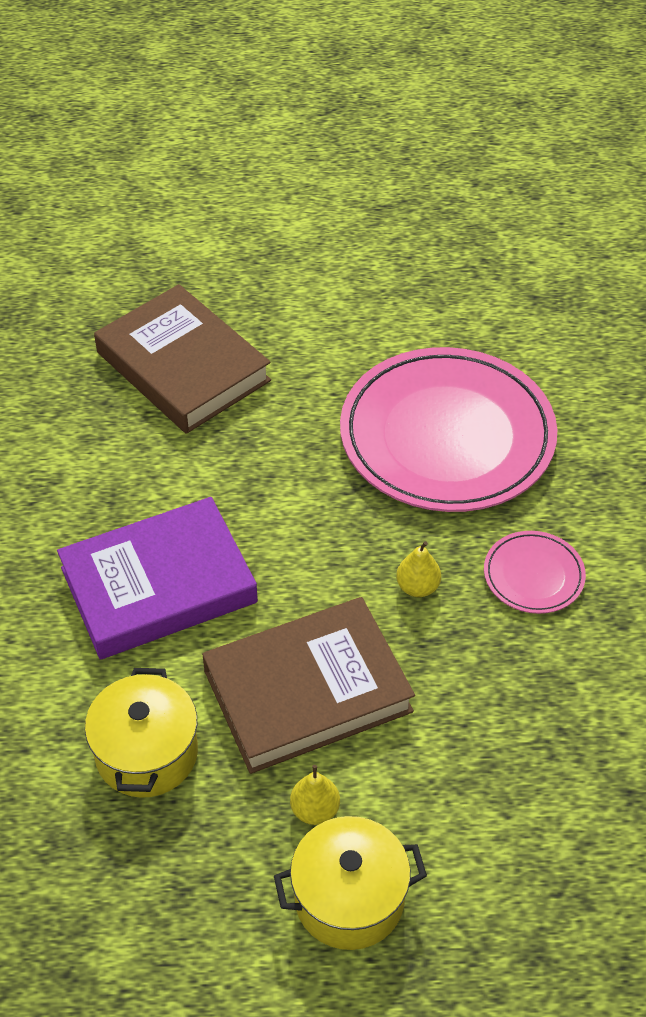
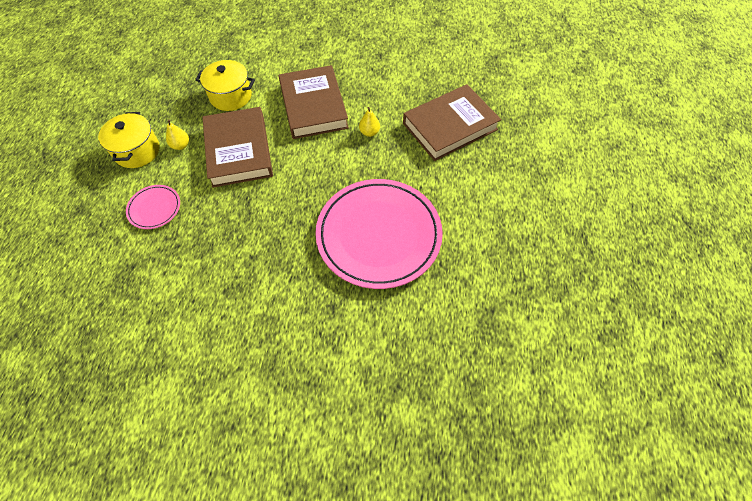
camera: 100 degrees right, 10 degrees up
purple book [57,497,258,660] -> brown book [279,65,349,139]
yellow pear [396,541,441,597] -> yellow pear moved to [359,107,380,137]
pink plate [484,531,586,614] -> pink plate moved to [126,185,180,229]

